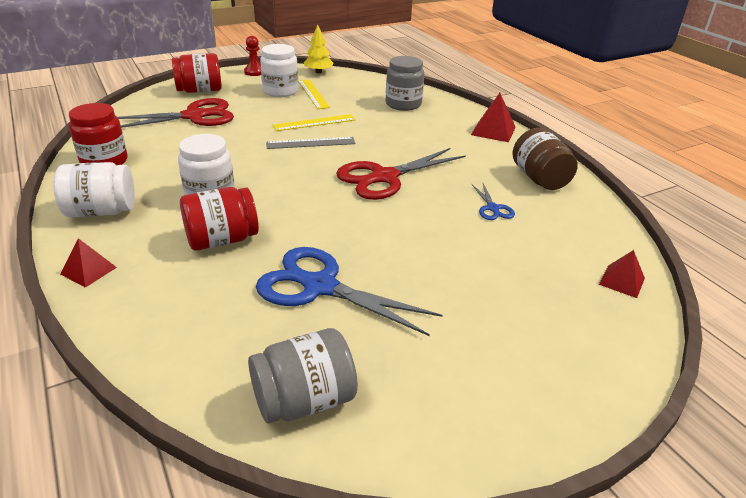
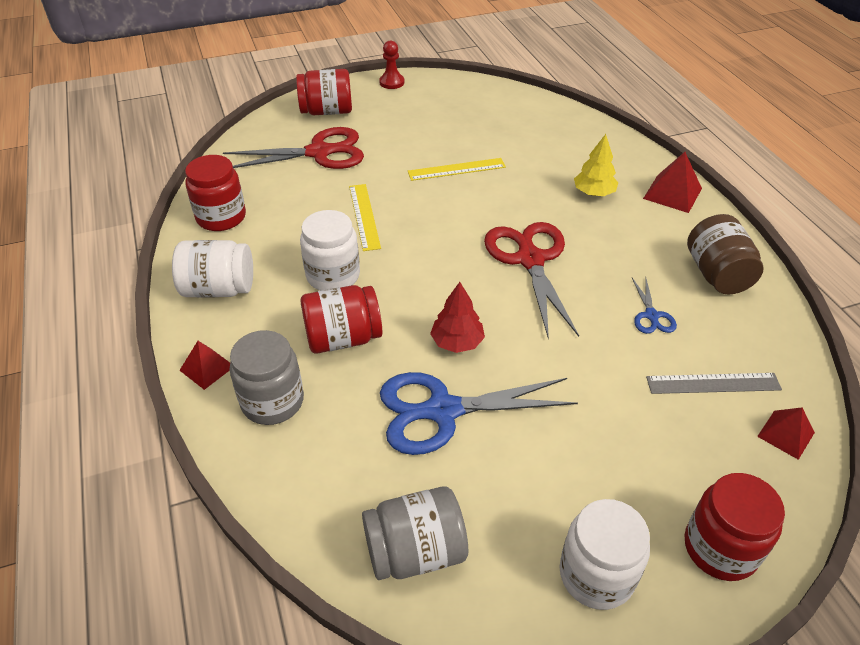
camera: 10 degrees right, 10 degrees up
blue scissors [256,247,442,336] -> blue scissors turned 45 degrees counterclockwise [380,372,578,455]
white jar [260,44,298,97] -> white jar moved to [560,499,650,610]
grey ruler [266,137,355,149] -> grey ruler moved to [646,373,782,394]
yellow ruler [298,79,330,109] -> yellow ruler moved to [349,184,381,251]
yellow tree [304,25,334,73] -> yellow tree moved to [574,134,618,196]
red scissors [336,148,466,200] -> red scissors turned 105 degrees clockwise [484,222,579,339]
grey jar [386,56,424,111] -> grey jar moved to [230,330,304,425]
none -> red tree [430,282,485,353]
none -> red jar [685,473,785,581]

